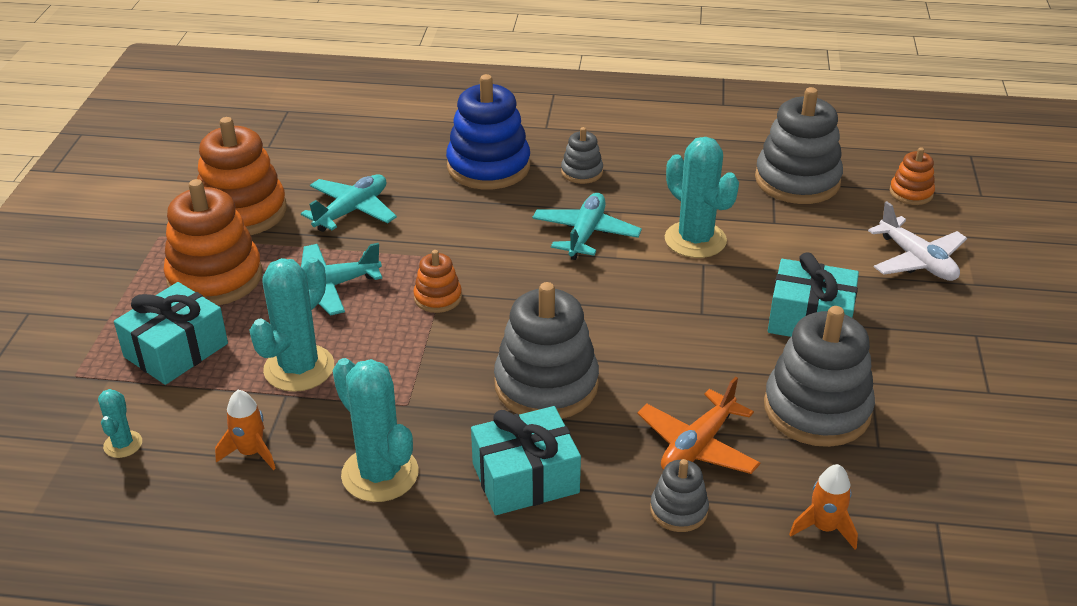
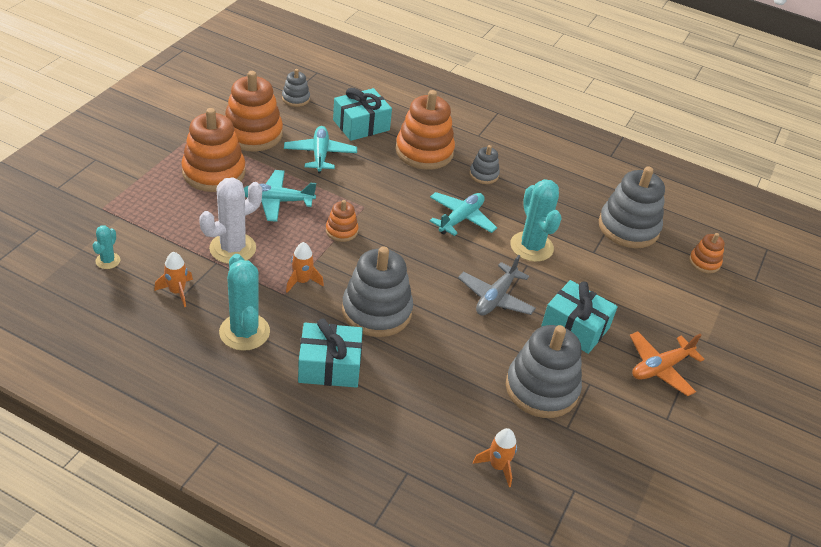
camera: 15 degrees right, 5 degrees up
turquoise gift [114,282,228,385] -> turquoise gift moved to [333,88,392,141]
turquoise cactus [249,257,334,392] -> white cactus [199,177,262,264]
turquoise plane [301,174,397,232] -> turquoise plane turned 60 degrees counterclockwise [284,126,357,173]
blue stacking toy [446,74,530,190] -> orange stacking toy [395,90,455,170]
orange plane [637,377,760,474] -> orange plane moved to [630,331,705,396]
grey stacking toy [650,459,709,532] -> grey stacking toy moved to [282,69,310,107]
white plane [868,201,967,281] -> none
none -> orange rocket [286,242,324,293]
none -> grey plane [458,255,536,316]

